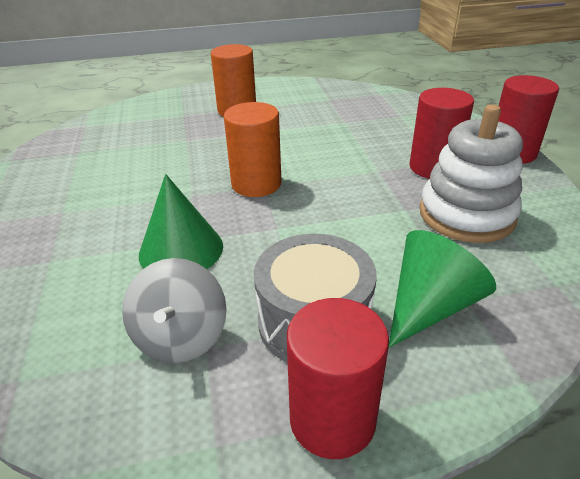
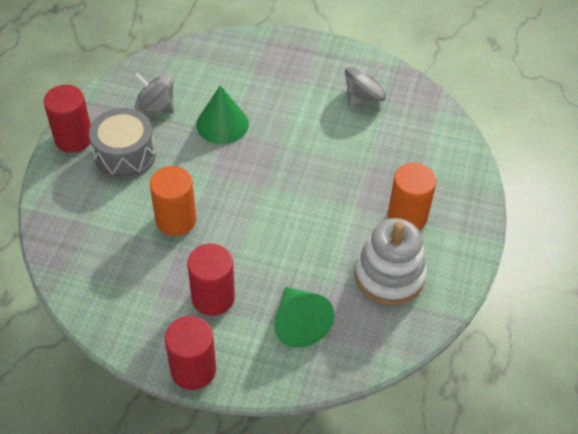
camera: 115 degrees right, 15 degrees up
orange cylinder [224,102,282,197] -> orange cylinder moved to [150,166,196,236]
green cone [389,230,496,347] -> green cone moved to [274,287,335,347]
white stacking toy [420,105,523,243] -> white stacking toy moved to [354,218,427,305]
none -> grey spinning top [345,62,386,106]

